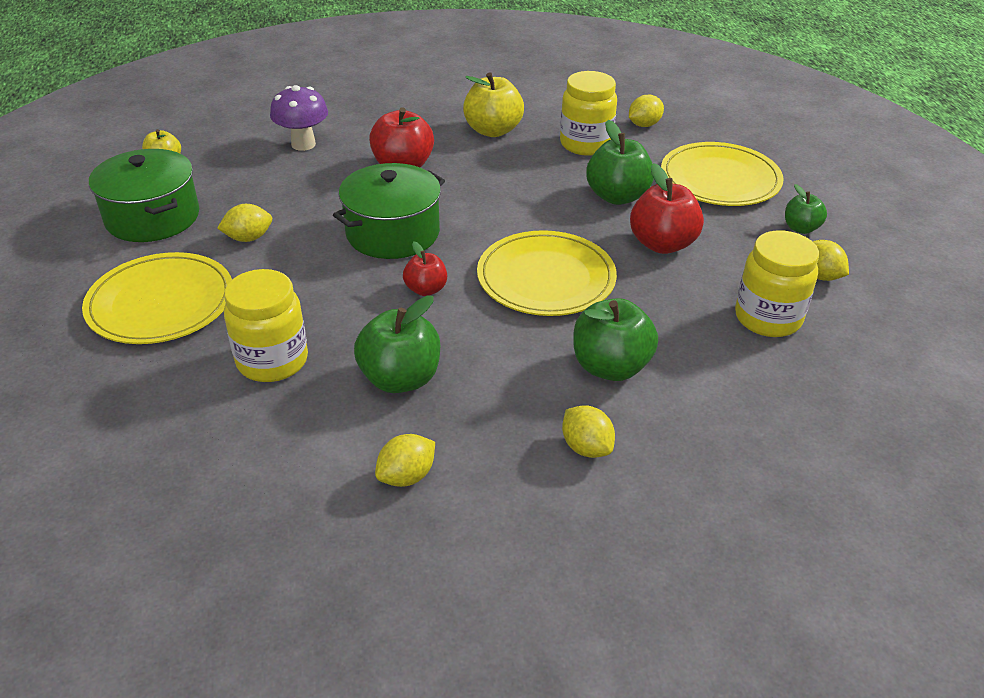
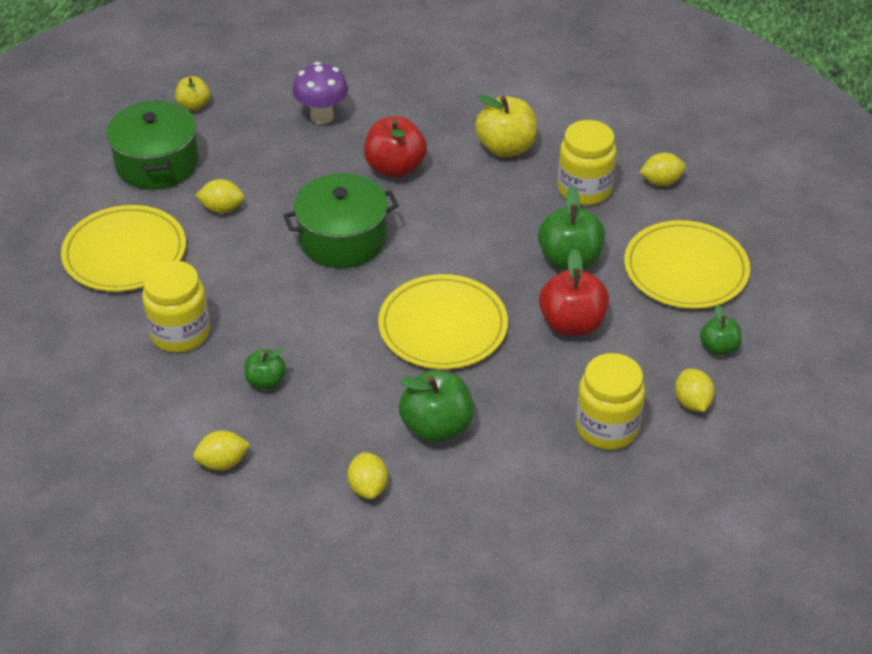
camera: 25 degrees right, 5 degrees up
green apple [354,295,440,393] -> green apple [244,349,286,389], size x0.58
red apple [403,241,447,296] -> none

